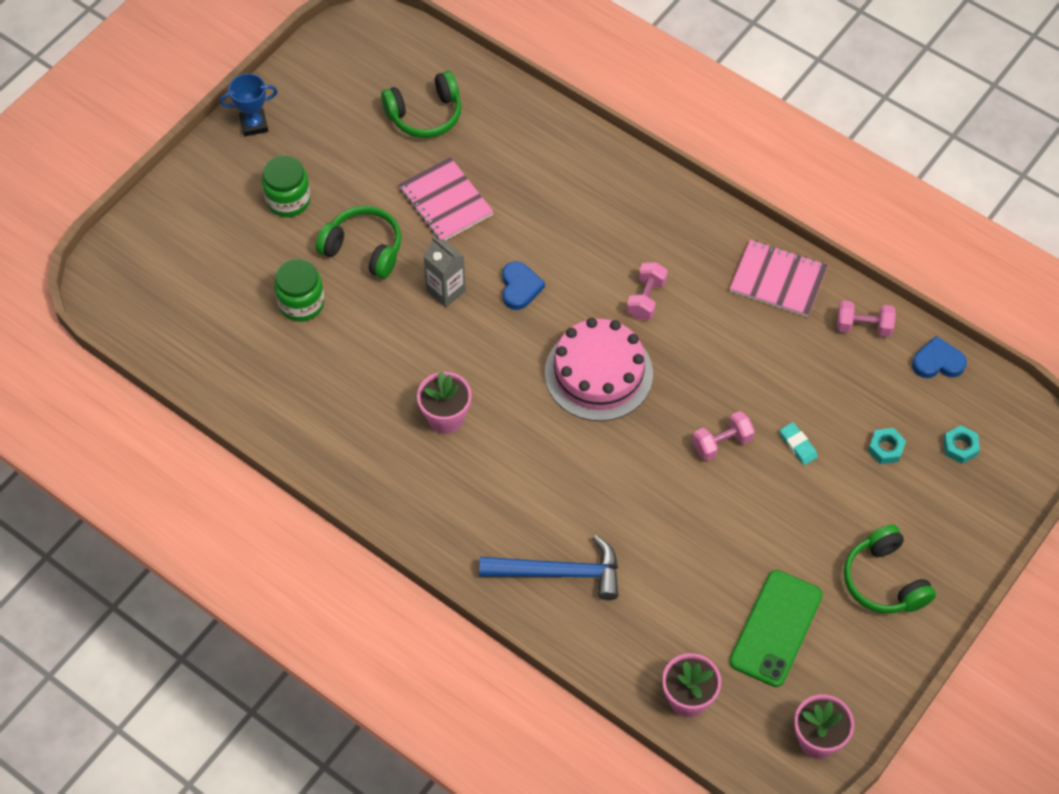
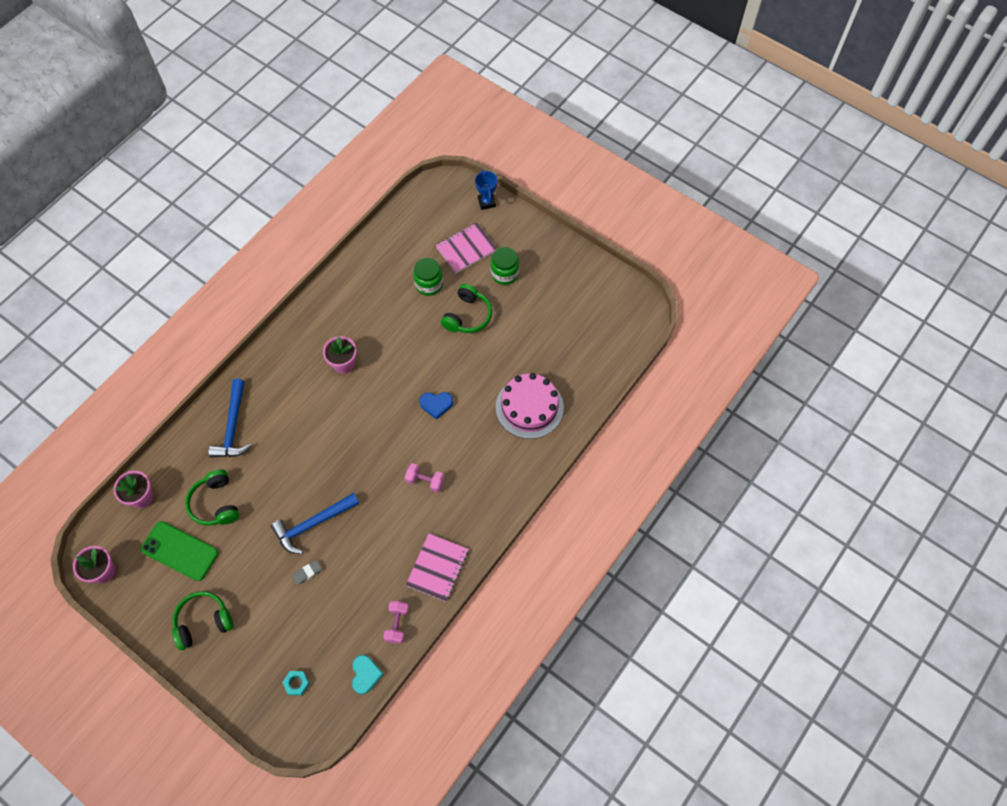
camera: 90 degrees right, 5 degrees up
blue trophy [220,73,278,136] -> blue trophy moved to [475,170,498,210]
green headphones [381,71,461,138] -> green headphones moved to [185,469,239,526]
pink notebook [398,157,494,240] -> pink notebook moved to [436,223,497,273]
grey carton [424,236,466,307] -> none
pink cake [545,318,653,421] -> pink cake moved to [496,373,564,439]
pink dumbbell [692,411,755,461] -> blue hammer [271,493,359,554]
turquoise eraser [780,422,818,465] -> grey eraser [292,560,322,585]
turquoise nut [868,428,906,464] -> none
blue heart [912,336,967,378] -> turquoise heart [352,655,384,695]

